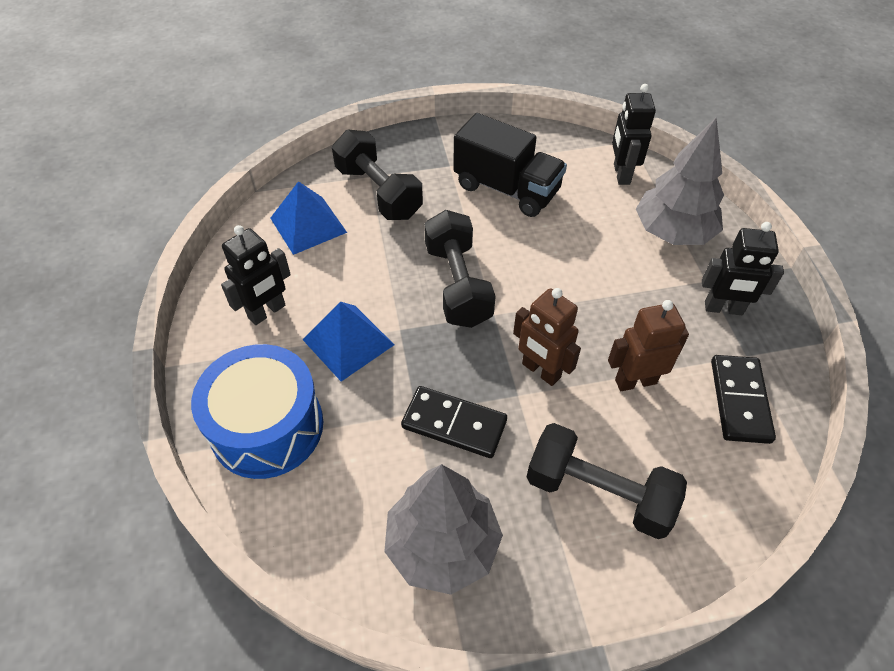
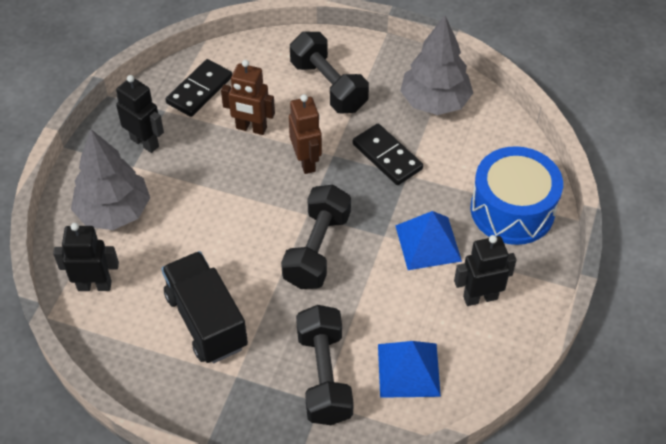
camera: 150 degrees left, 0 degrees up
black robot [612,84,656,185] -> black robot turned 120 degrees counterclockwise [53,223,119,291]

